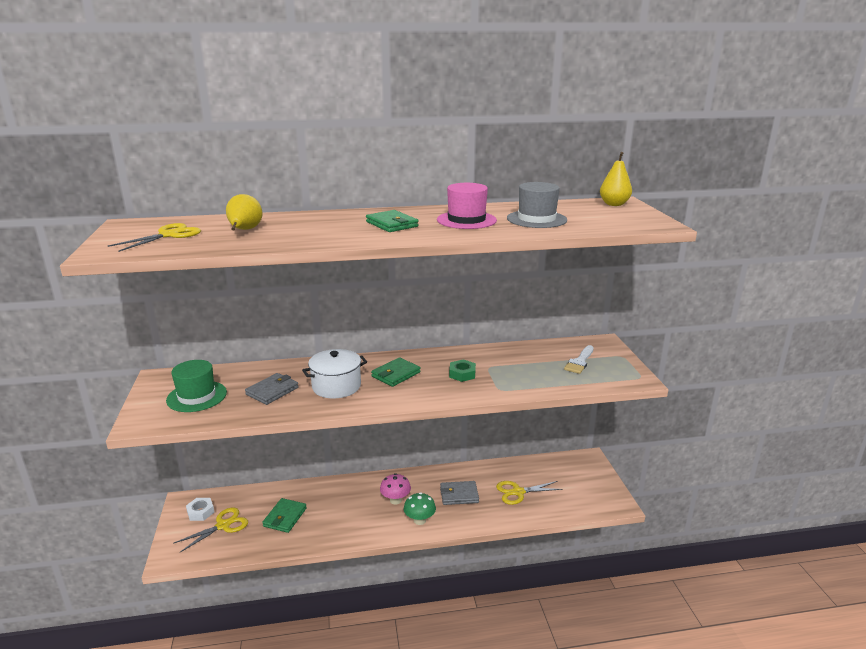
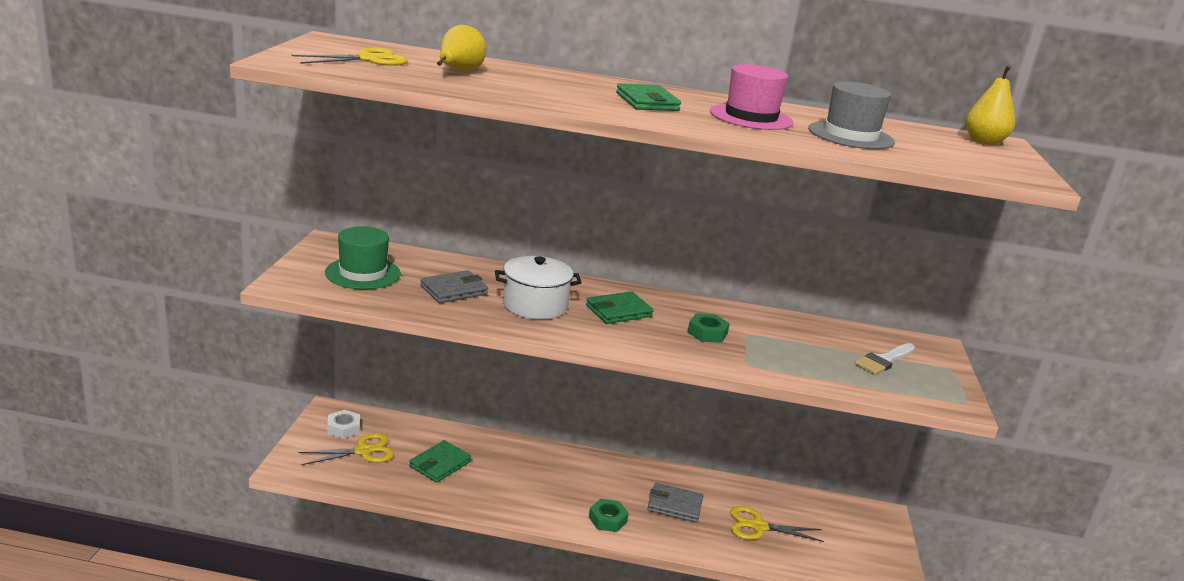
camera: 15 degrees right, 0 degrees up
pink mushroom [380,473,411,505] -> none
green mushroom [404,492,436,525] -> green nut [589,499,629,532]

